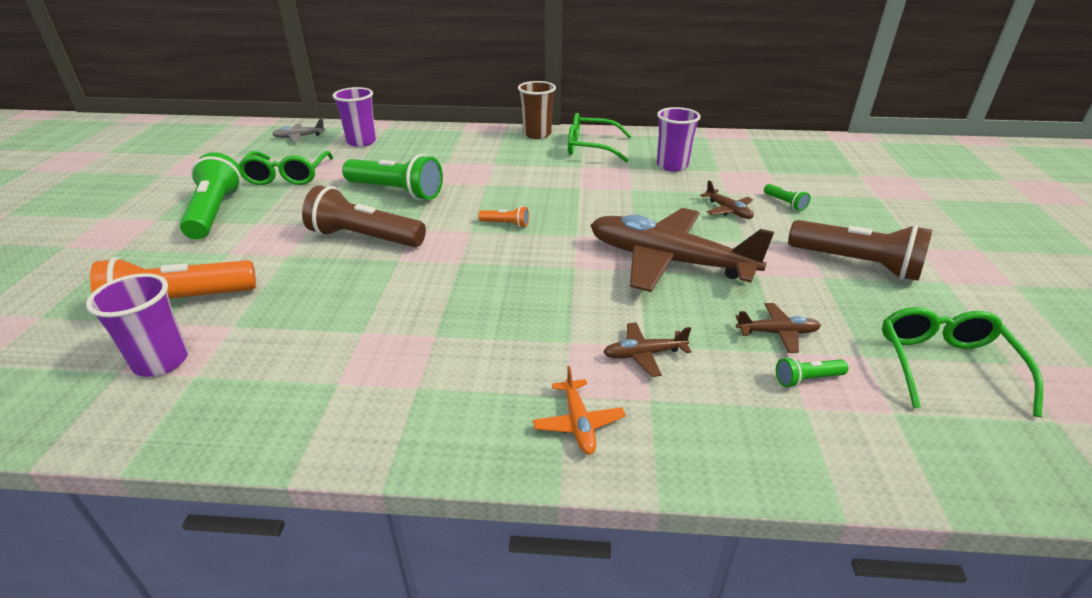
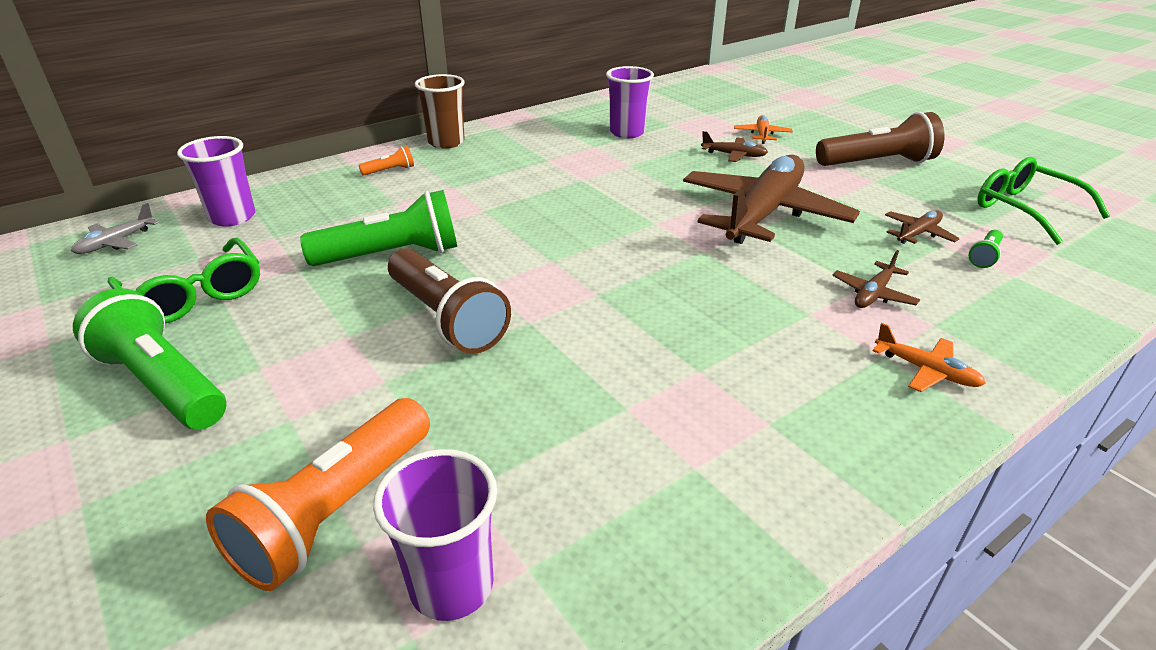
camera: 40 degrees left, 0 degrees up
brown flashlight [302,185,426,247] -> brown flashlight turned 105 degrees counterclockwise [388,248,511,354]
orange flashlight [478,206,529,228] -> orange flashlight moved to [359,146,414,176]
green glasses [568,113,632,163] -> none
brown plane [590,208,774,292] -> brown plane turned 135 degrees clockwise [683,155,860,244]
green flashlight [764,184,810,211] -> orange plane [734,115,793,144]

